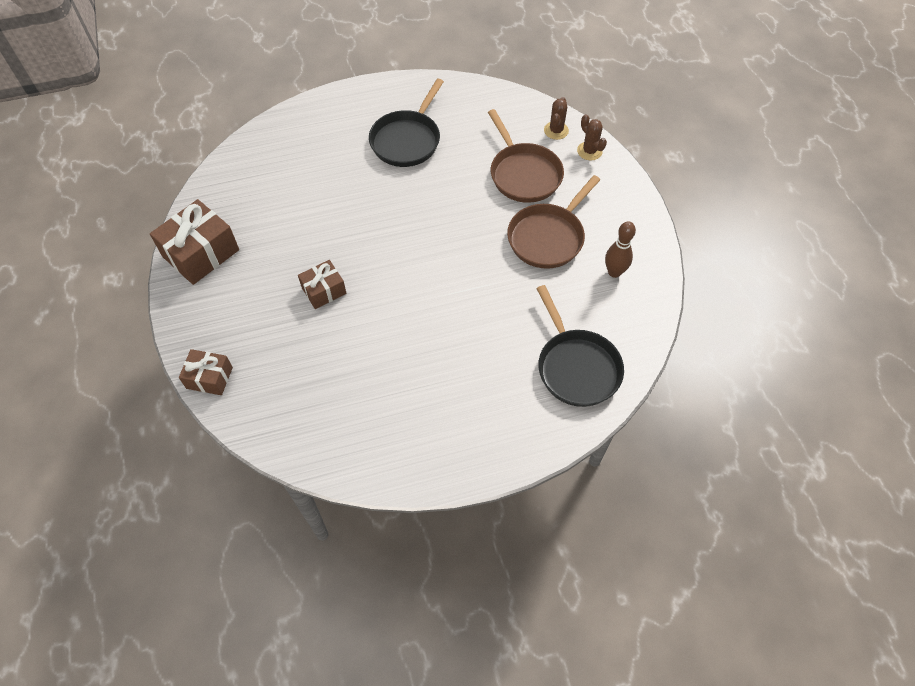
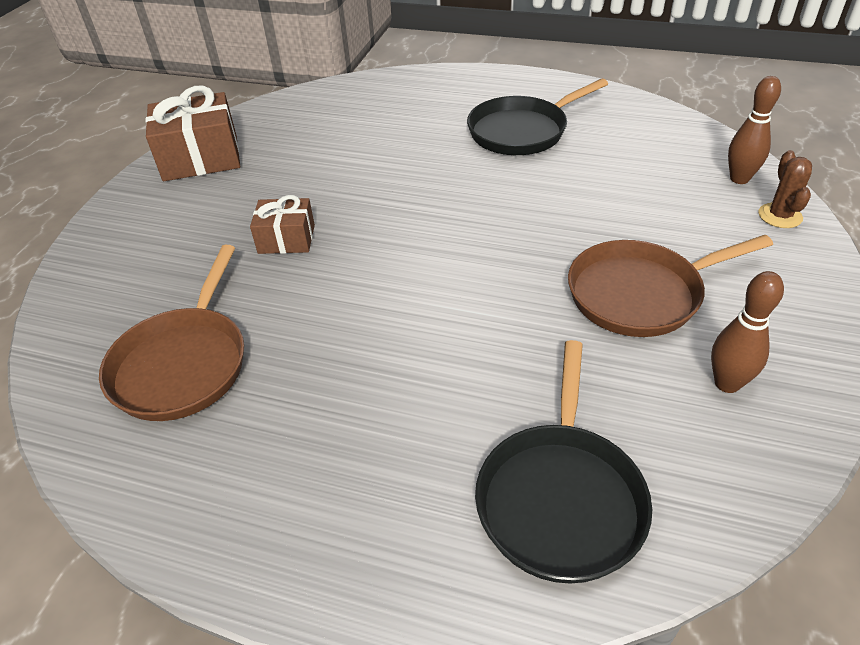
camera: 35 degrees right, 15 degrees down
brown gift [179,349,233,395] -> none
brown pan [488,109,564,203] -> brown pan moved to [99,245,244,421]
brown cactus [544,97,569,140] -> brown bowling pin [728,76,781,184]

